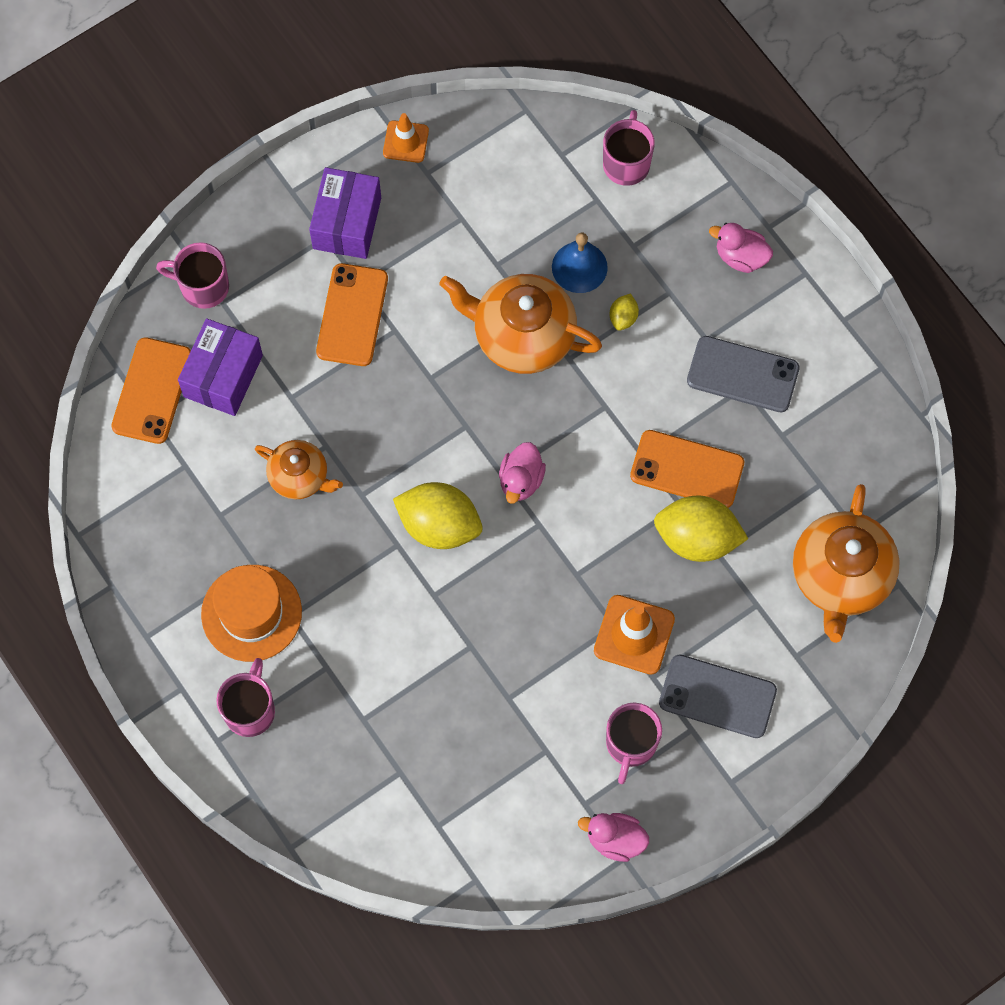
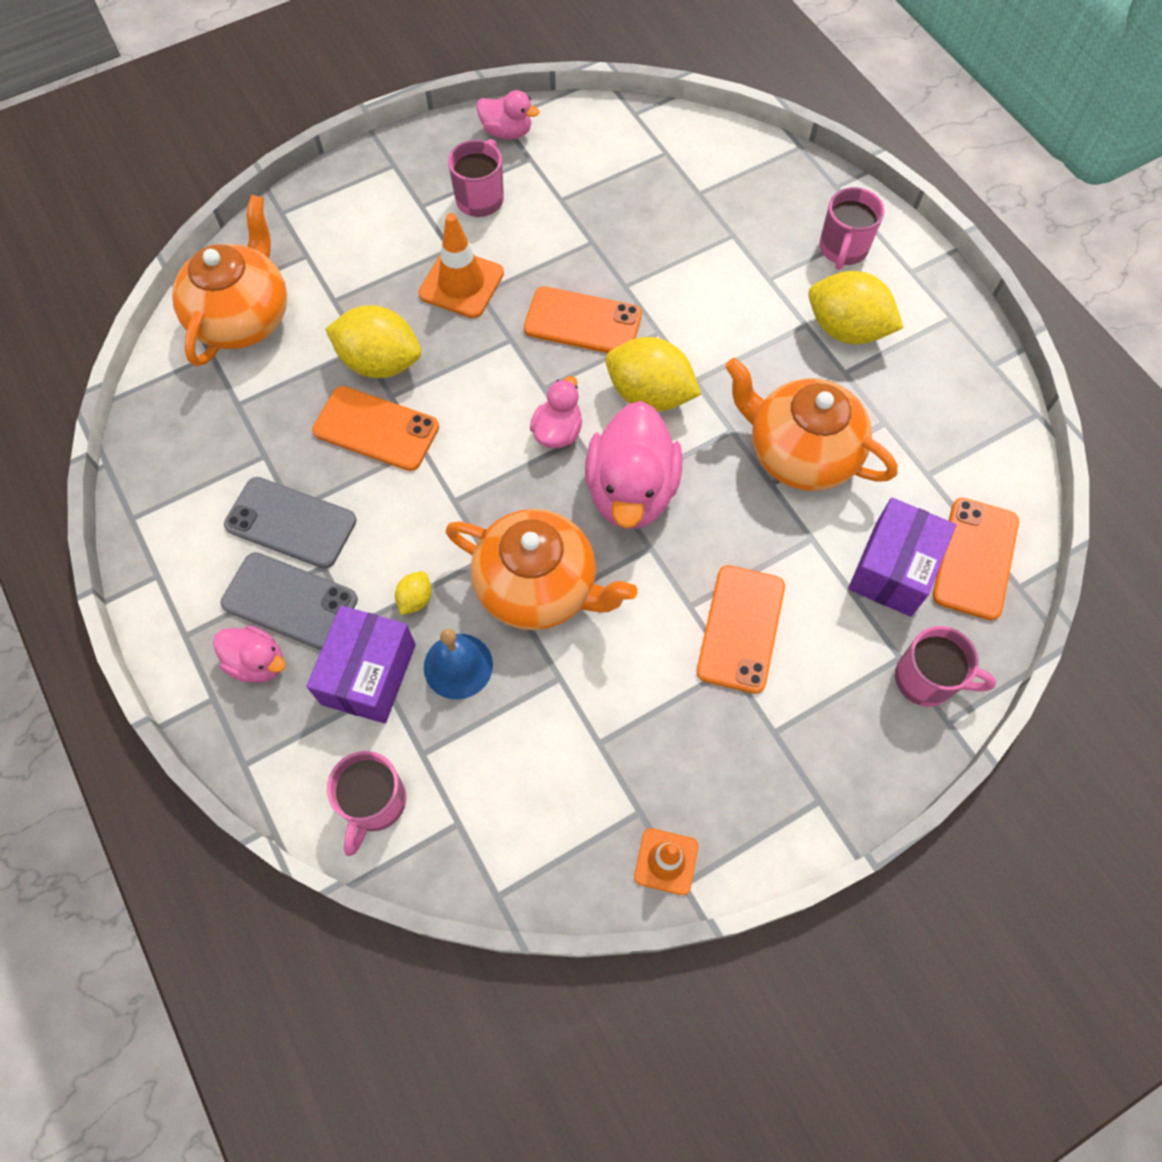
camera: 175 degrees left, 5 degrees down
orange hat [201,565,302,662] -> yellow lemon [808,271,904,344]
orange teapot [255,440,343,500] -> orange teapot [725,358,898,491], size x1.71
purple box [309,167,381,259] -> purple box moved to [306,605,416,723]
grey phone [659,655,777,738] -> grey phone moved to [220,552,358,650]
none -> orange phone [524,286,642,353]
none -> pink duck [585,401,682,529]

